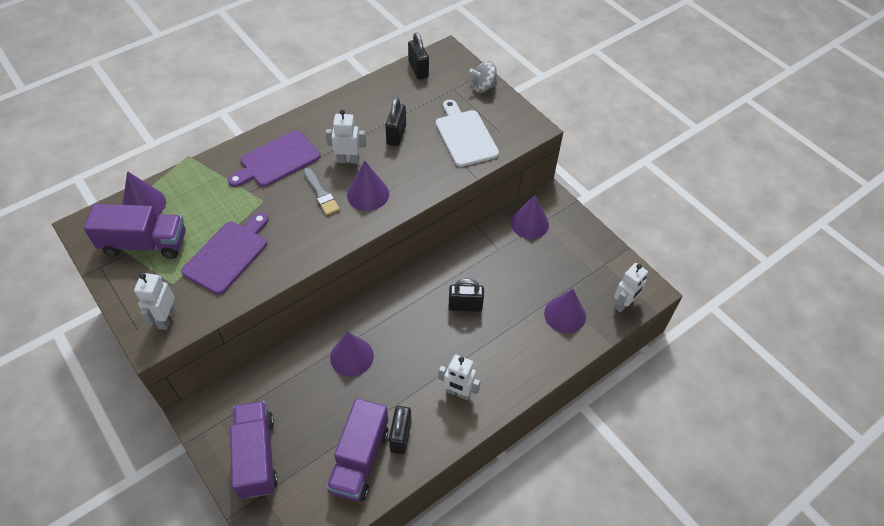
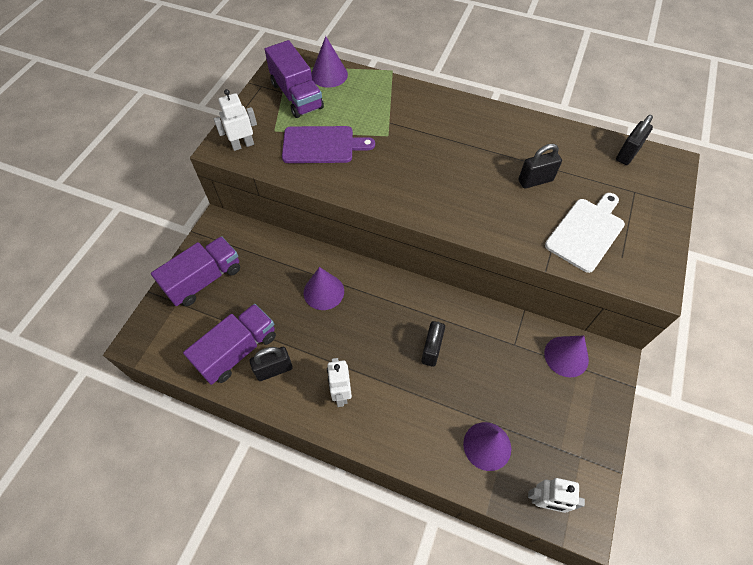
camera: 60 degrees right, 5 degrees up
purple cutting board [228,130,320,187] -> none
grey brush [303,168,340,215] -> none
white robot [326,110,366,164] -> none
purple truck [326,398,388,502] -> purple truck turned 150 degrees clockwise [183,304,276,385]
purple cone [347,161,389,211] -> none
black padlock [449,278,484,312] -> black padlock turned 45 degrees clockwise [421,321,445,367]
grey spinning top [470,61,497,93] -> none

